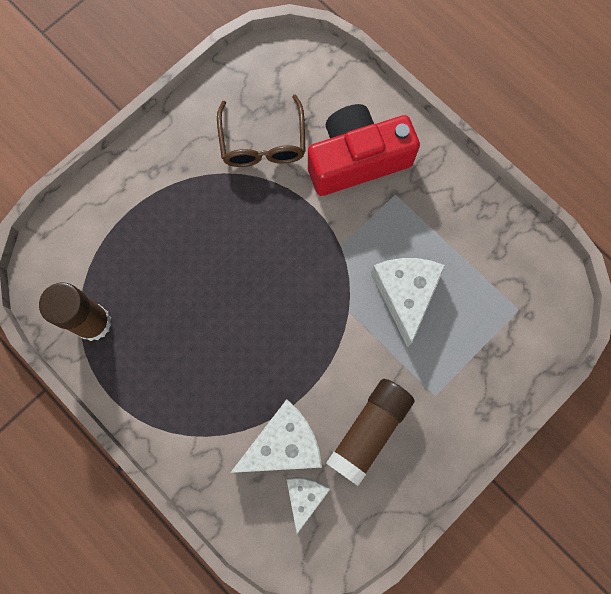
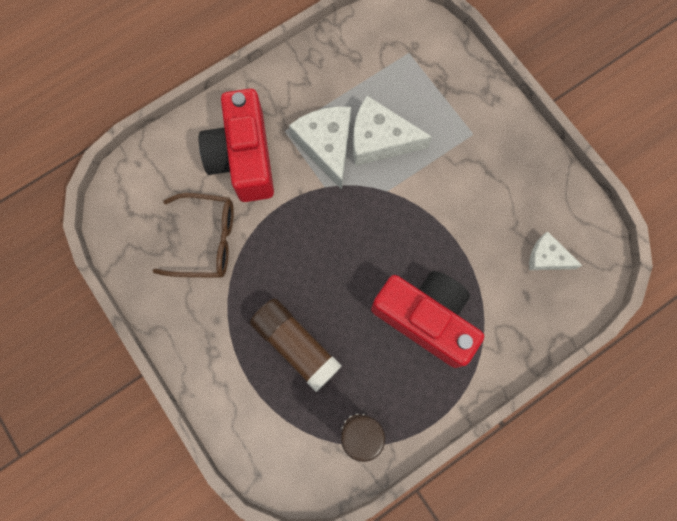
camera: 80 degrees left, 0 degrees up
white cheese [230,399,322,473] -> white cheese moved to [289,107,351,190]
brown glue stick [326,379,415,486] -> brown glue stick moved to [250,298,342,392]
none -> red camera [371,271,484,368]

